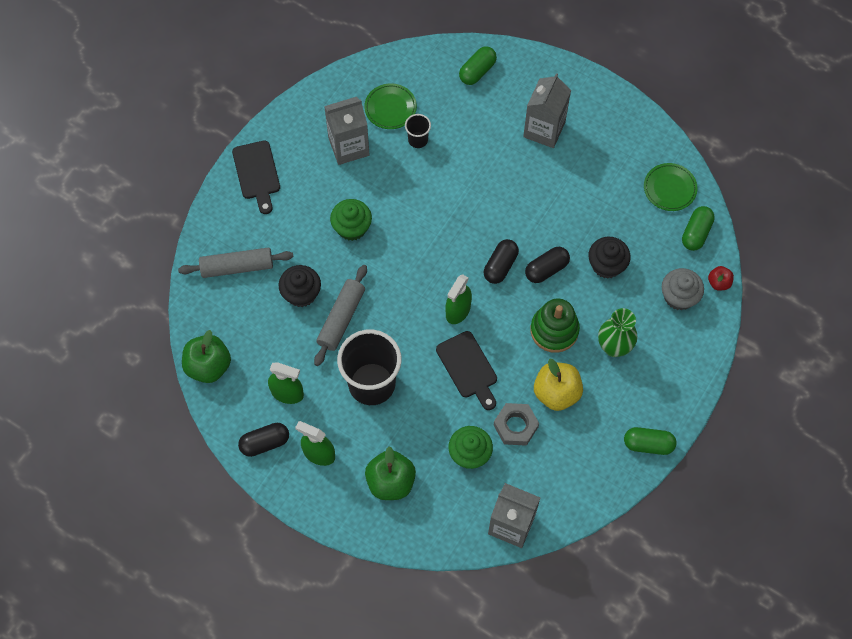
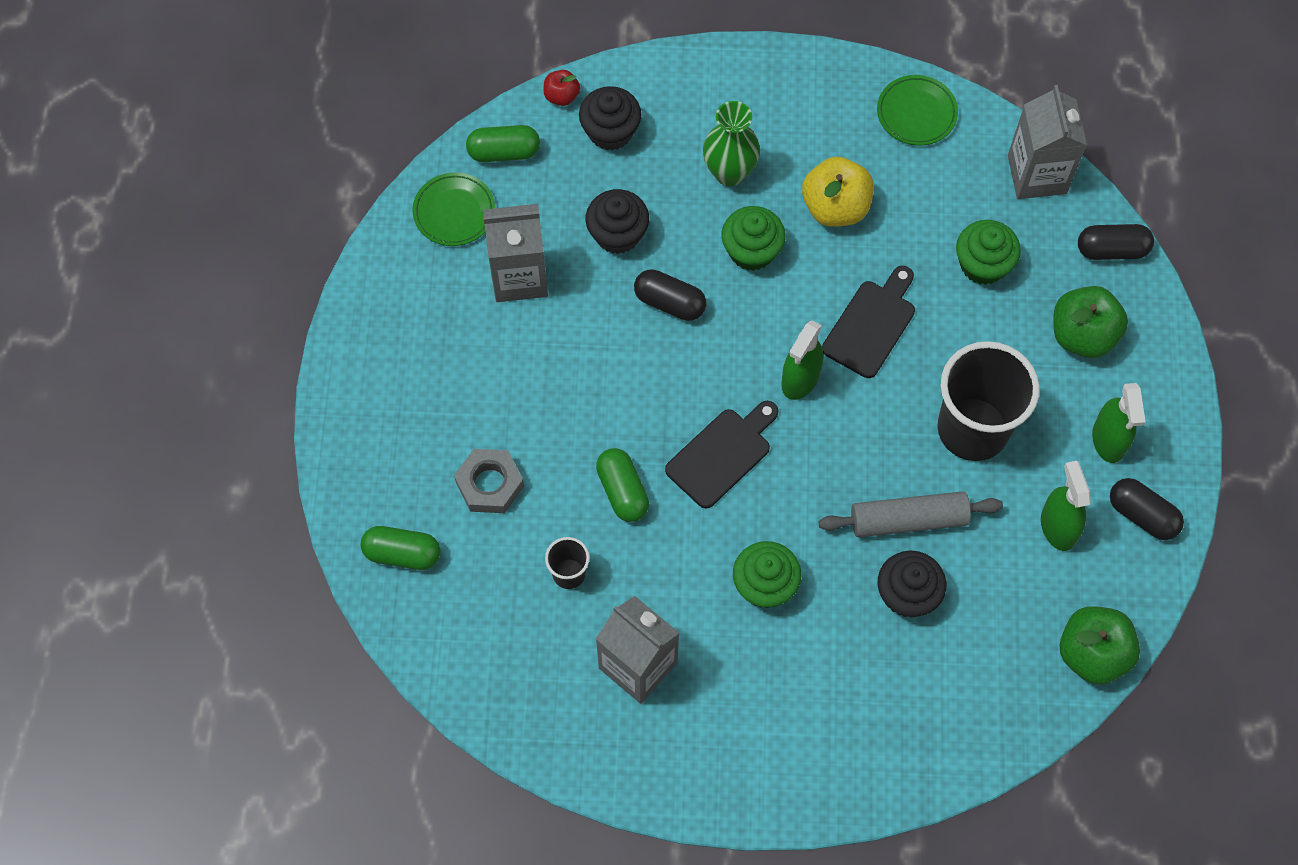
camera: 120 degrees left, 0 degrees up
grey rolling pin [178,247,294,278] -> none
black cutting board [232,140,280,214] -> black cutting board moved to [665,401,778,508]
green plate [364,83,417,129] -> green plate moved to [877,75,958,146]
green spray bottle [445,274,472,324] -> green spray bottle turned 120 degrees clockwise [781,321,823,400]
black capsule [484,239,519,284] -> black capsule moved to [1078,224,1154,260]
grey nut [494,403,539,446] -> grey nut moved to [454,449,524,513]
grey carton [523,73,571,148] -> grey carton moved to [483,204,548,302]
green stacking toy [530,298,580,353] -> green cupcake [722,206,786,271]
green capsule [624,427,676,455] -> green capsule moved to [596,448,649,522]
grey cupcake [662,268,704,310] -> black cupcake [579,86,641,151]

